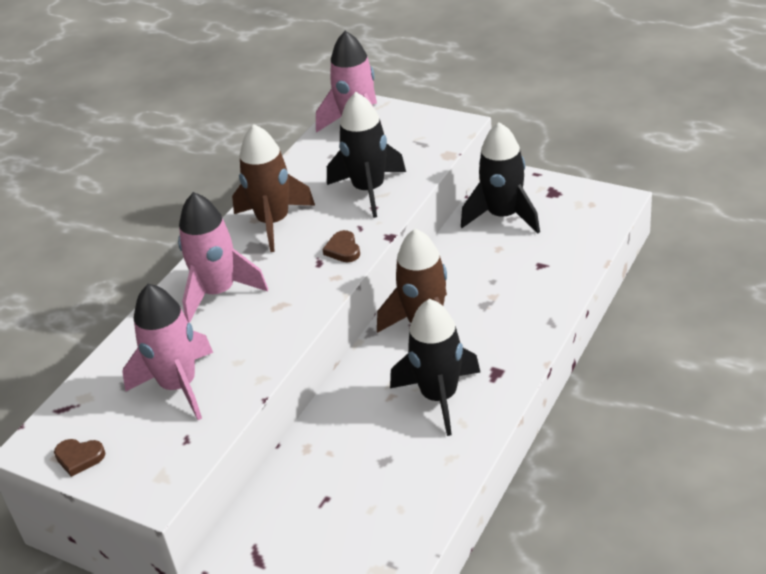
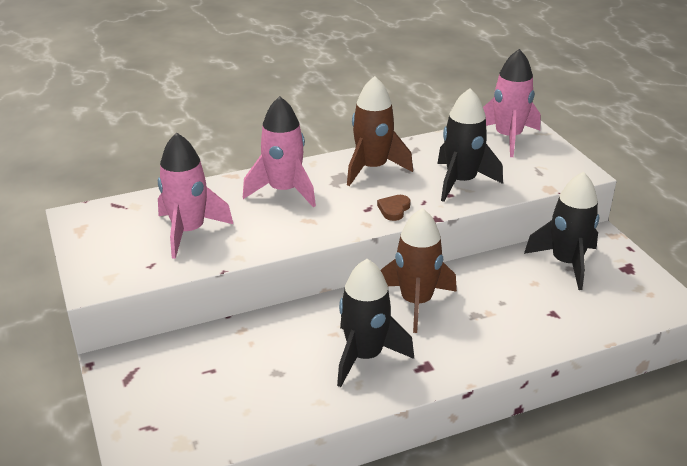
camera: 35 degrees right, 5 degrees down
brown heart [54,439,105,477] -> none

